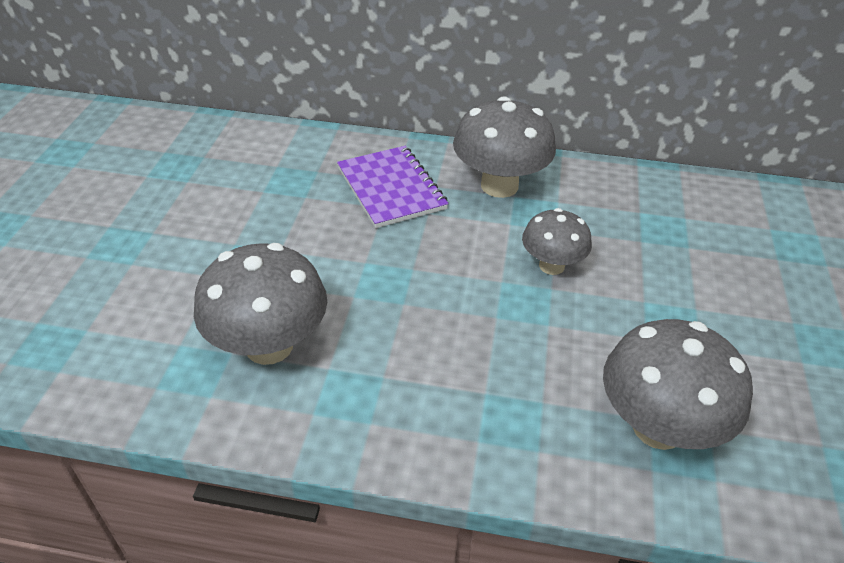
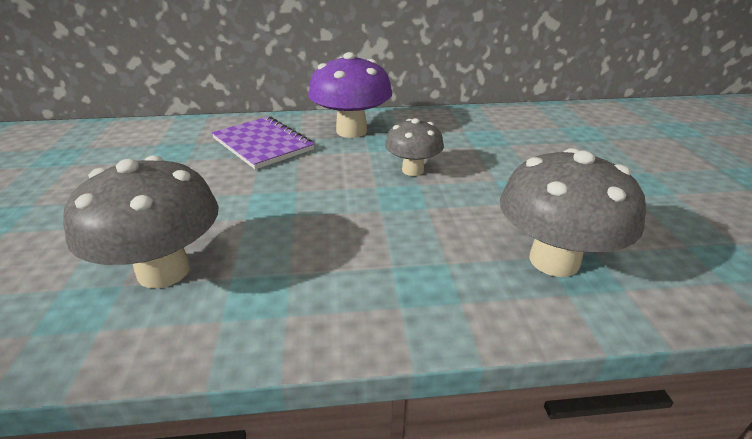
camera: 15 degrees left, 10 degrees down
grey mushroom [453,96,556,198] -> purple mushroom [308,52,392,138]

